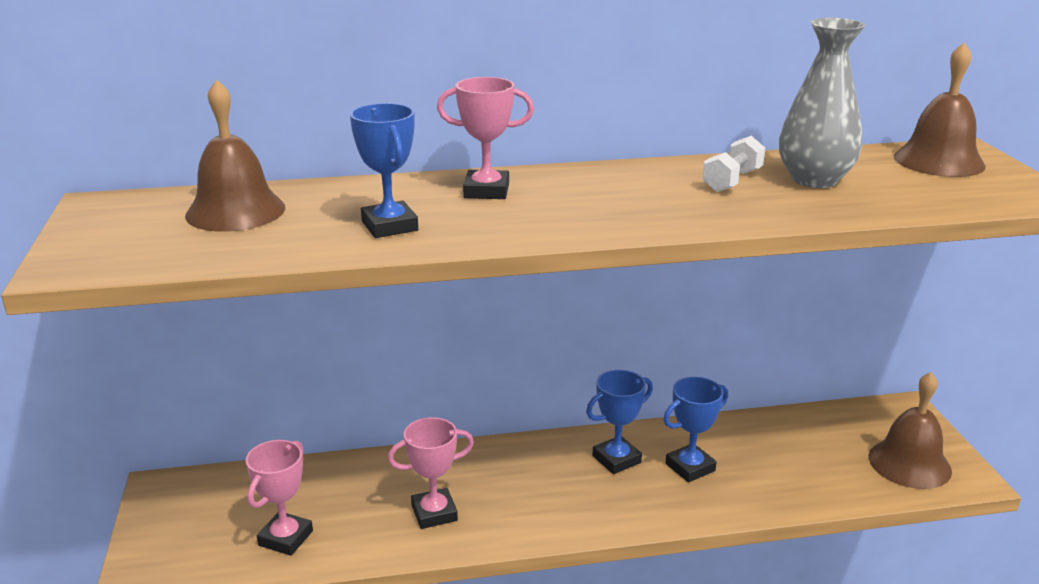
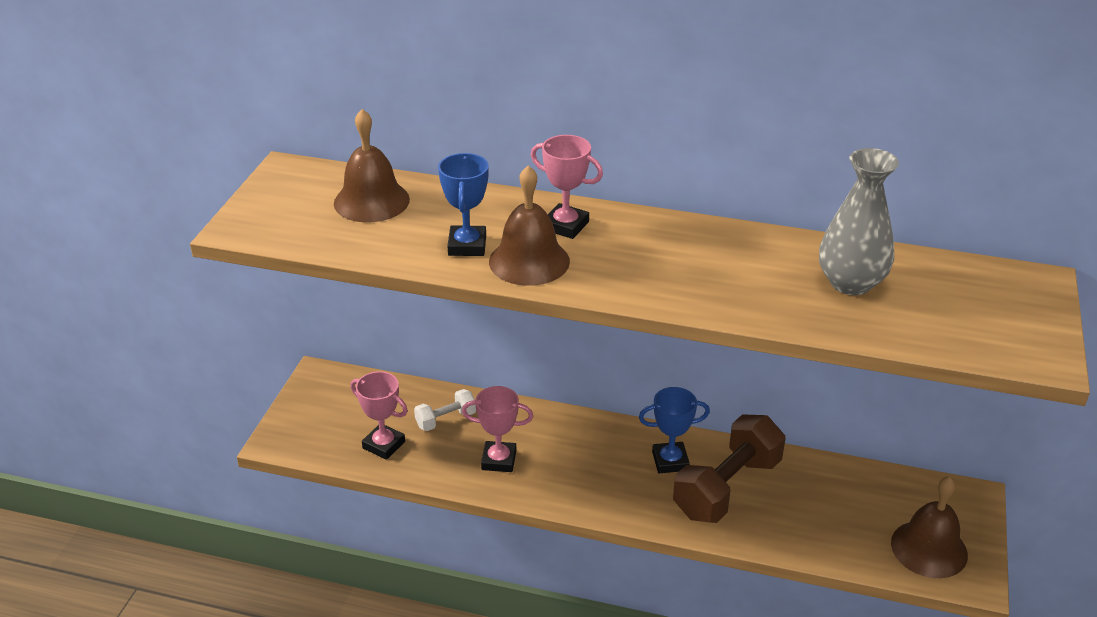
camera: 25 degrees right, 10 degrees up
pink trophy [246,440,313,556] -> pink trophy turned 75 degrees clockwise [350,371,408,460]
blue trophy [663,377,728,483] -> brown dumbbell [673,414,786,523]
white dumbbell [702,136,765,192] -> white dumbbell moved to [414,389,476,431]
brown bell [894,43,986,177] -> brown bell moved to [489,165,570,286]

